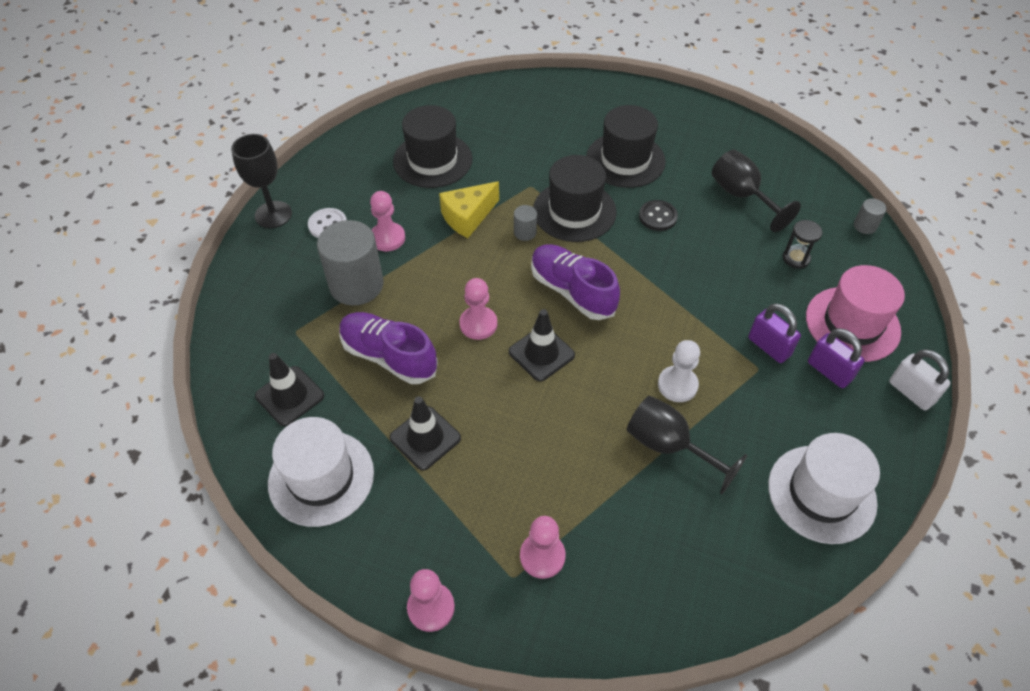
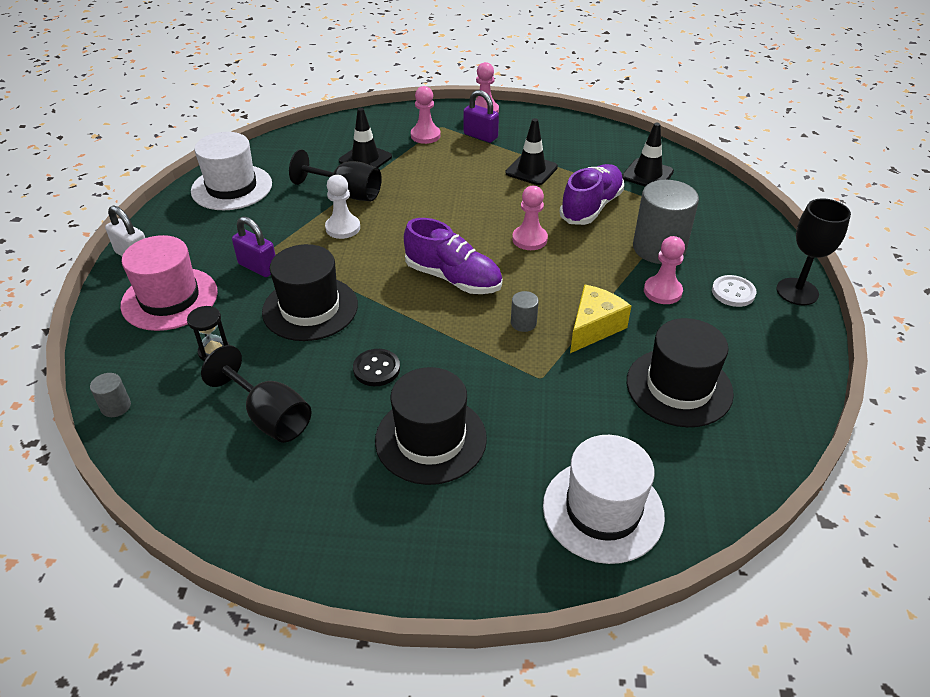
camera: 165 degrees right, 10 degrees down
white hat [268,417,374,527] -> white hat moved to [543,435,665,564]
purple shoe [340,312,438,384] -> purple shoe turned 75 degrees counterclockwise [560,164,624,225]
black traffic cone [509,309,575,382] -> black traffic cone moved to [339,108,392,168]
black hat [533,155,617,242] -> black hat moved to [262,244,358,341]
purple padlock [808,328,865,388] -> purple padlock moved to [464,90,499,143]

